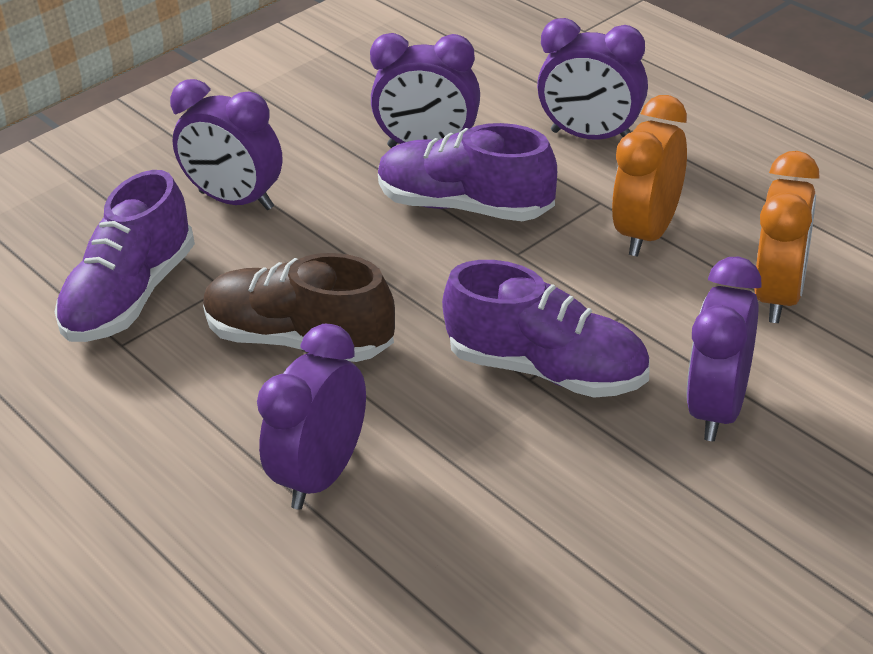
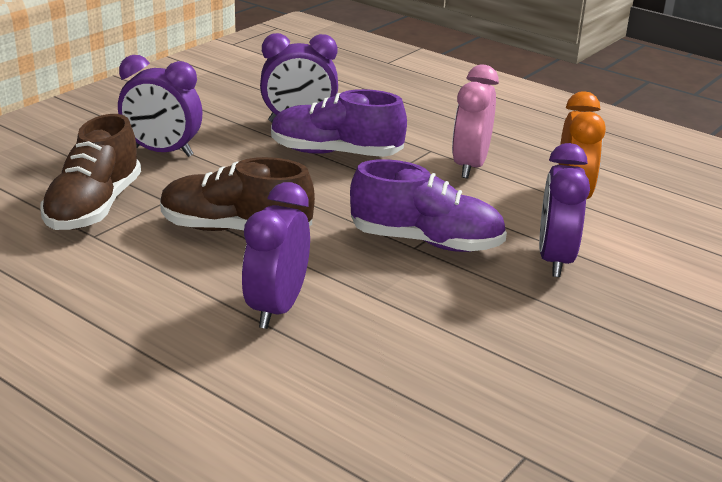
camera: 15 degrees left, 10 degrees down
purple shoe [55,170,195,342] -> brown shoe [41,114,141,230]
purple clock [537,18,648,140] -> none
orange clock [612,95,687,256] -> pink clock [452,64,499,178]

